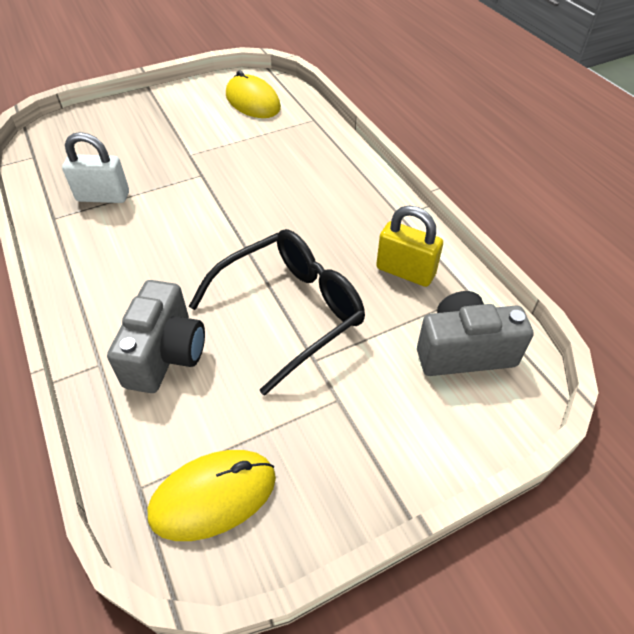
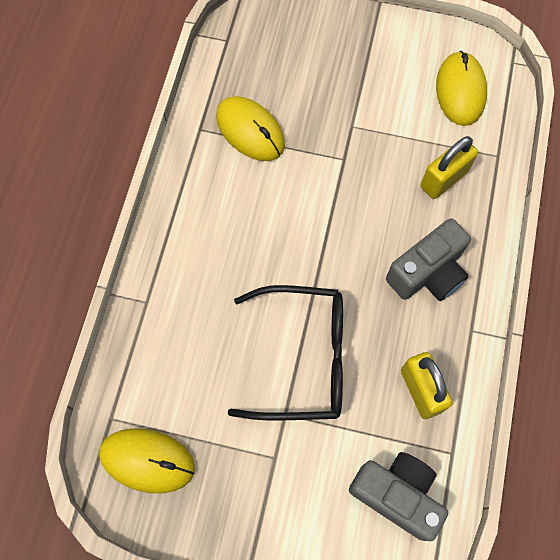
camera: 40 degrees right, 20 degrees up
white padlock [62,132,129,203] -> yellow mouse [216,96,285,161]
grey camera [107,280,205,393] -> grey camera moved to [386,218,471,301]
none -> yellow padlock [421,136,478,199]

